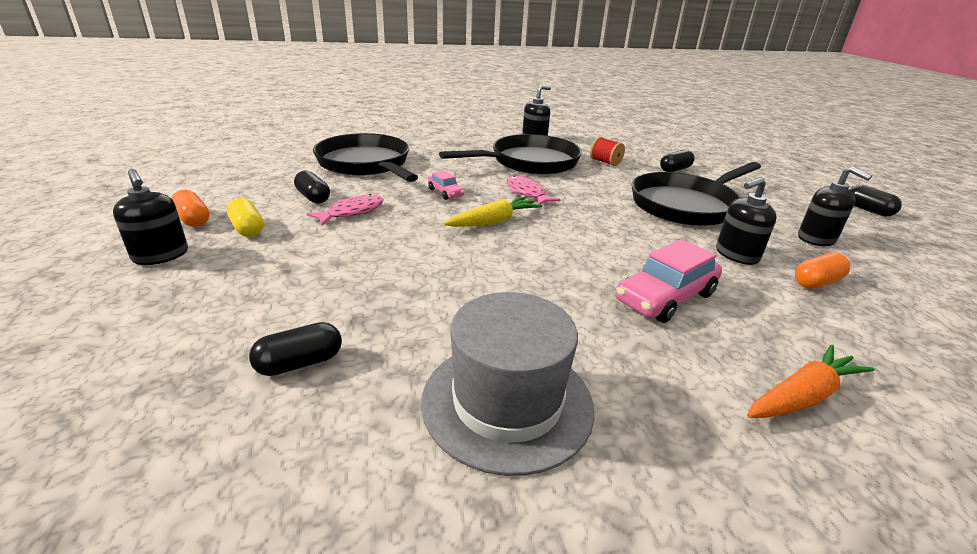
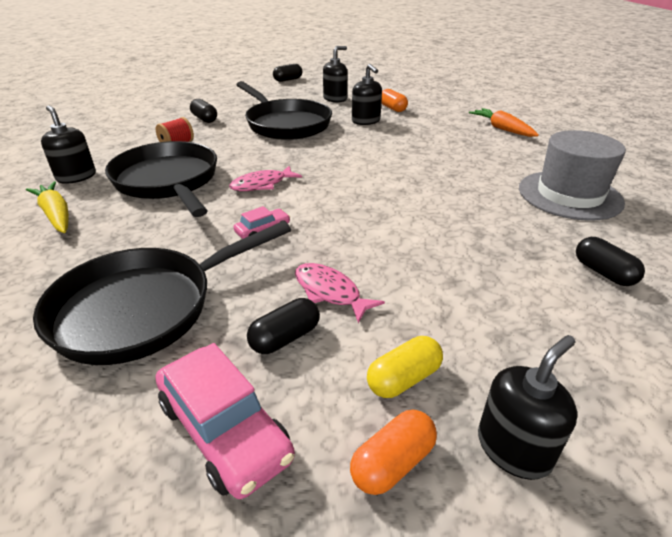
camera: 90 degrees left, 5 degrees up
yellow carrot [444,196,542,227] -> yellow carrot moved to [26,181,69,233]
pink car [615,239,722,323] -> pink car moved to [155,343,295,499]

